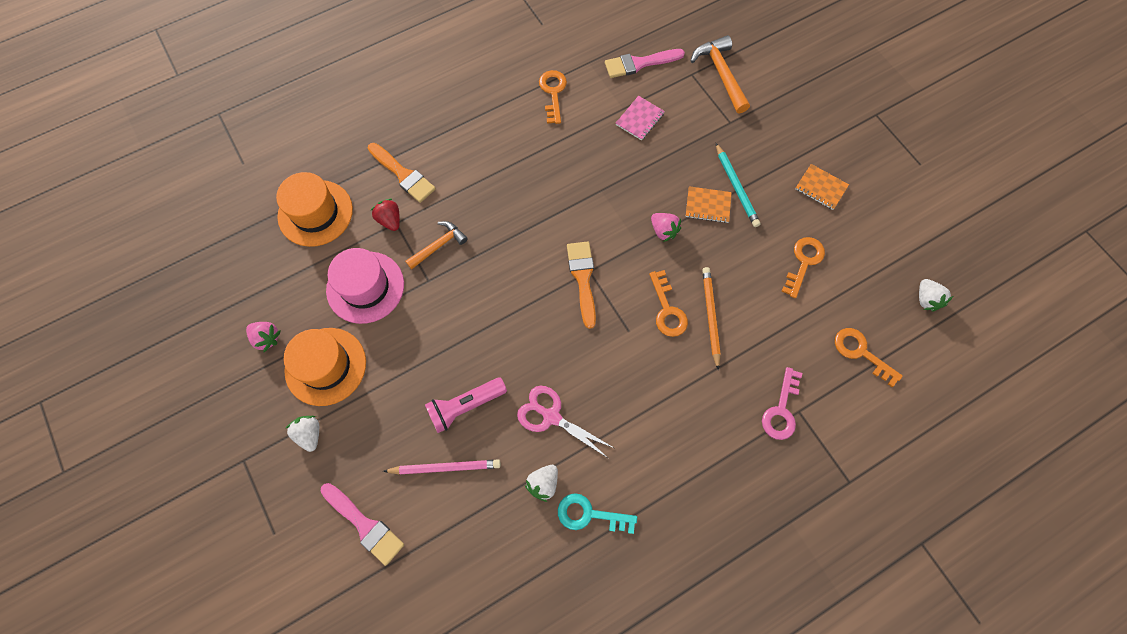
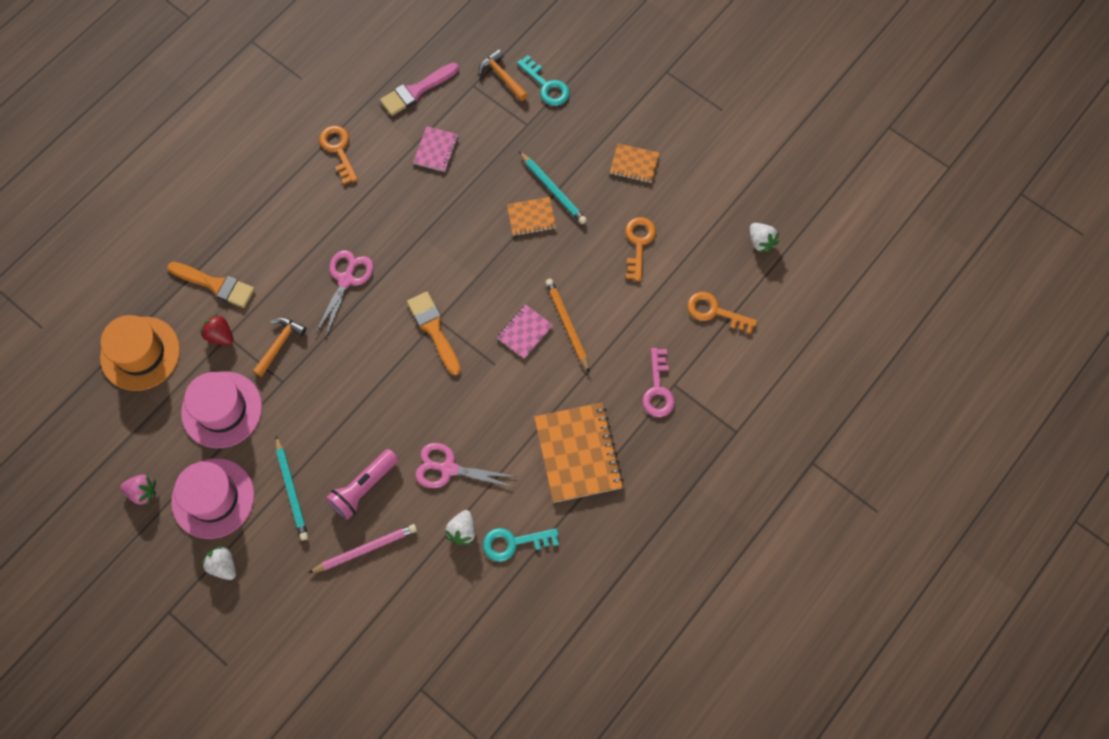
camera: 20 degrees left, 0 degrees up
orange hat [284,328,366,406] -> pink hat [171,458,255,539]
pink brush [320,483,404,566] -> none
orange key [649,270,688,337] -> pink notebook [497,304,553,359]
pink strawberry [651,213,681,242] -> none
orange hammer [691,35,750,114] -> orange hammer [479,49,528,101], size x0.67
none -> turquoise pencil [276,436,308,541]
none -> pink scissors [315,250,374,337]
none -> turquoise key [517,55,570,106]
none -> orange notebook [534,403,624,503]

